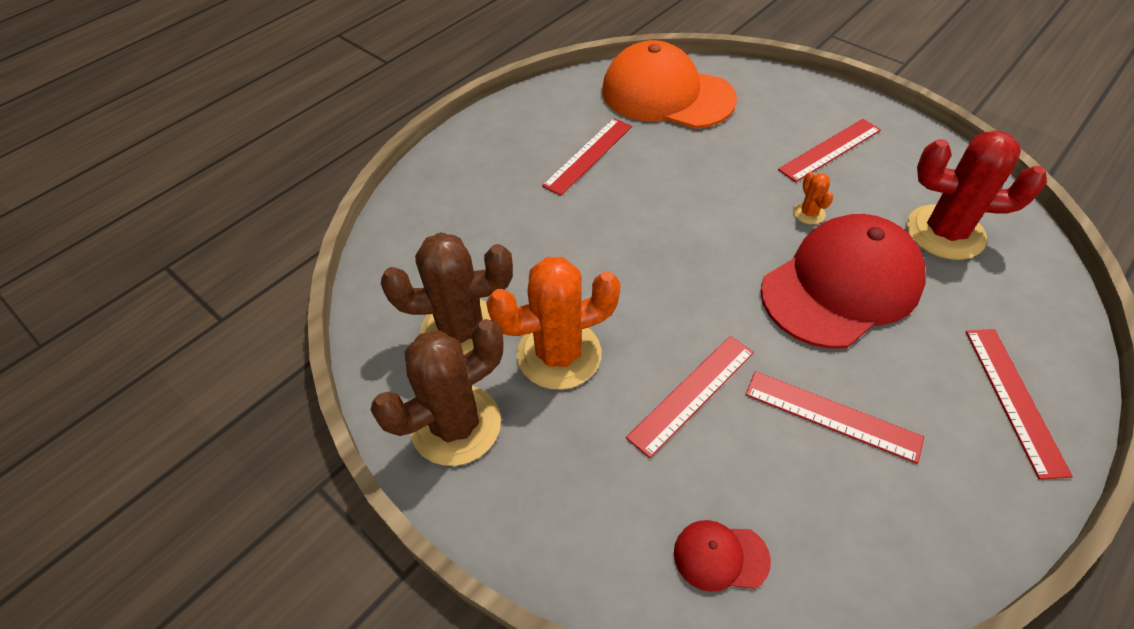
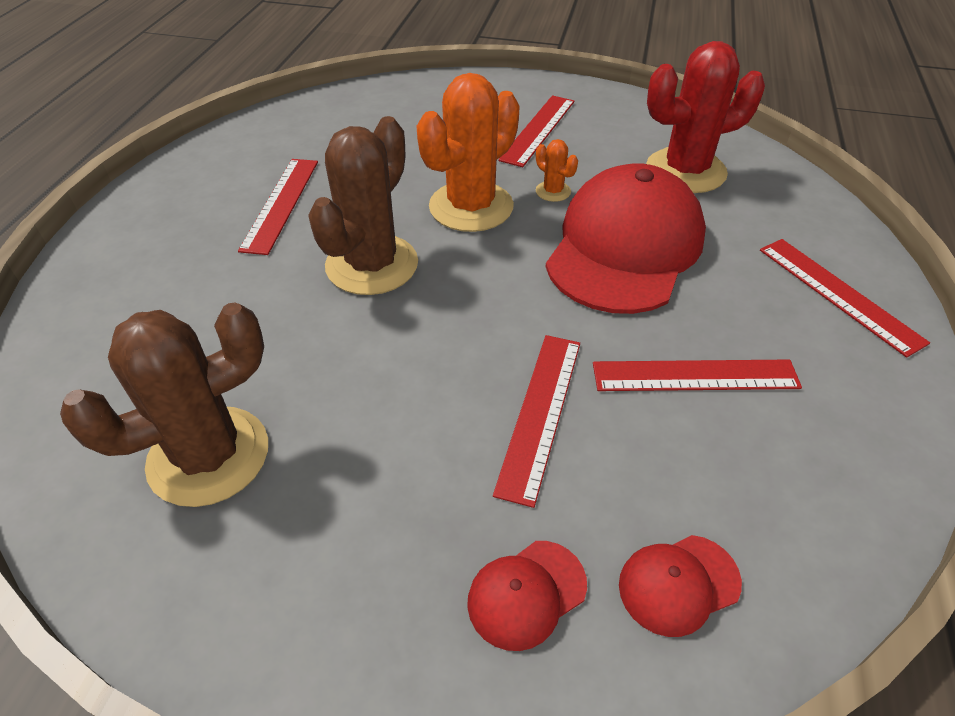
camera: 30 degrees left, 5 degrees down
brown cactus [371,319,504,466] -> brown cactus moved to [308,116,418,295]
orange cactus [486,257,621,390] -> orange cactus moved to [416,73,520,232]
orange cap [602,40,737,129] -> none
none -> red cap [467,541,587,651]

